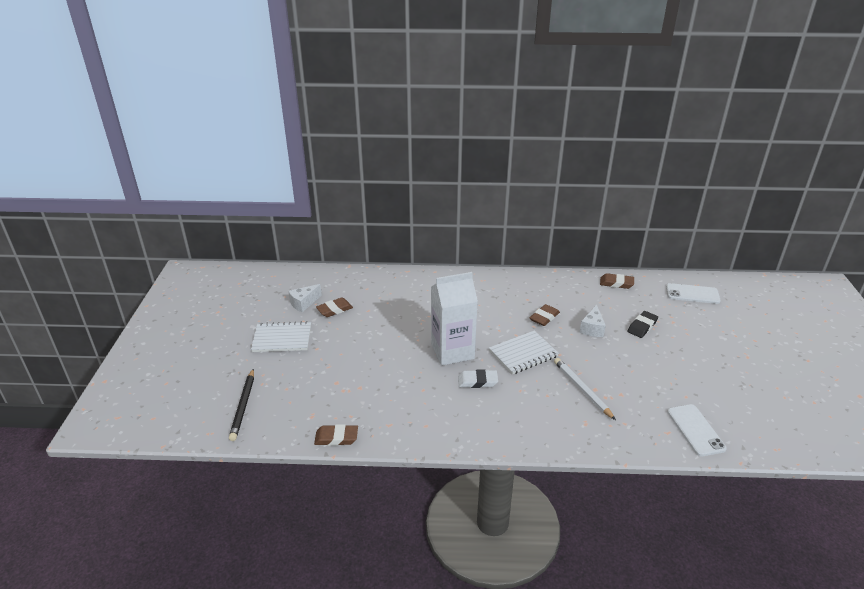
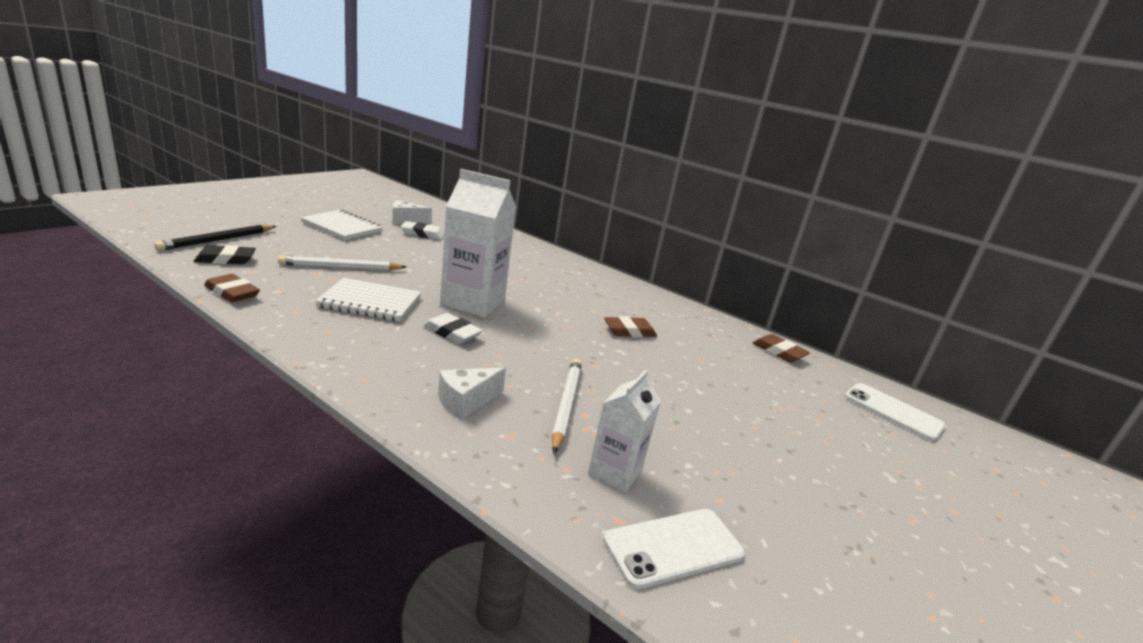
camera: 30 degrees right, 10 degrees down
brown eraser [316,298,353,317] -> white eraser [401,221,444,240]
white notebook [489,331,559,374] -> white notebook moved to [315,278,421,322]
white cheese [579,305,606,337] -> white cheese moved to [438,367,506,420]
black eraser [627,311,658,338] -> black eraser moved to [194,245,256,264]
white phone [667,404,727,456] -> white phone turned 45 degrees clockwise [603,509,745,589]
none -> white pencil [278,256,406,270]
none -> white carton [588,370,661,493]

